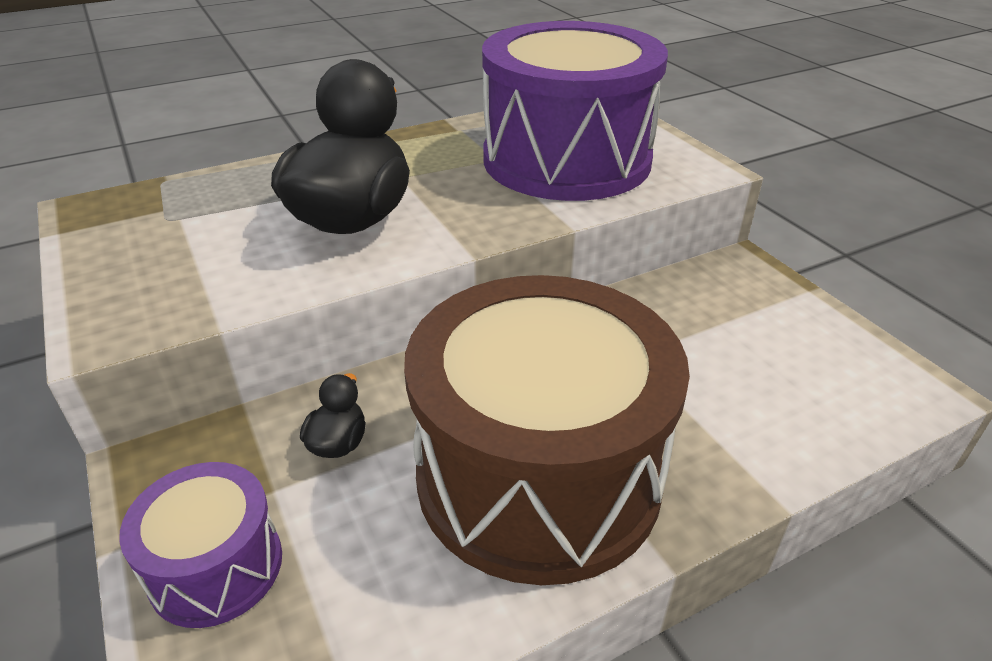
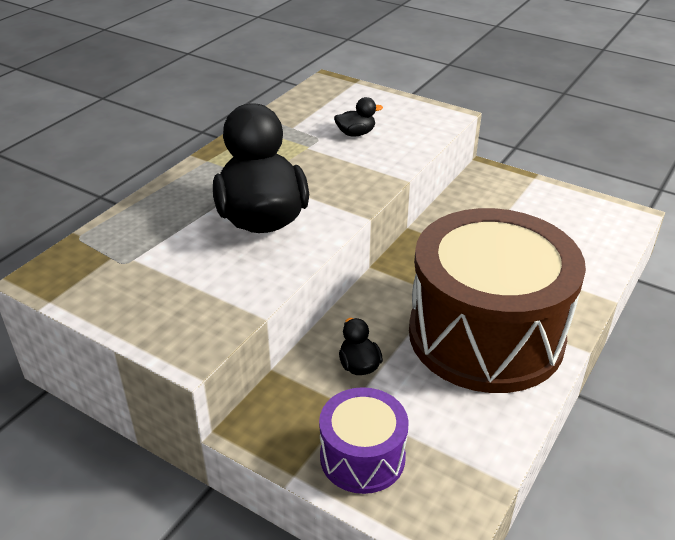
camera: 30 degrees left, 0 degrees up
purple drum [482,21,668,201] -> black duck [334,97,383,136]

